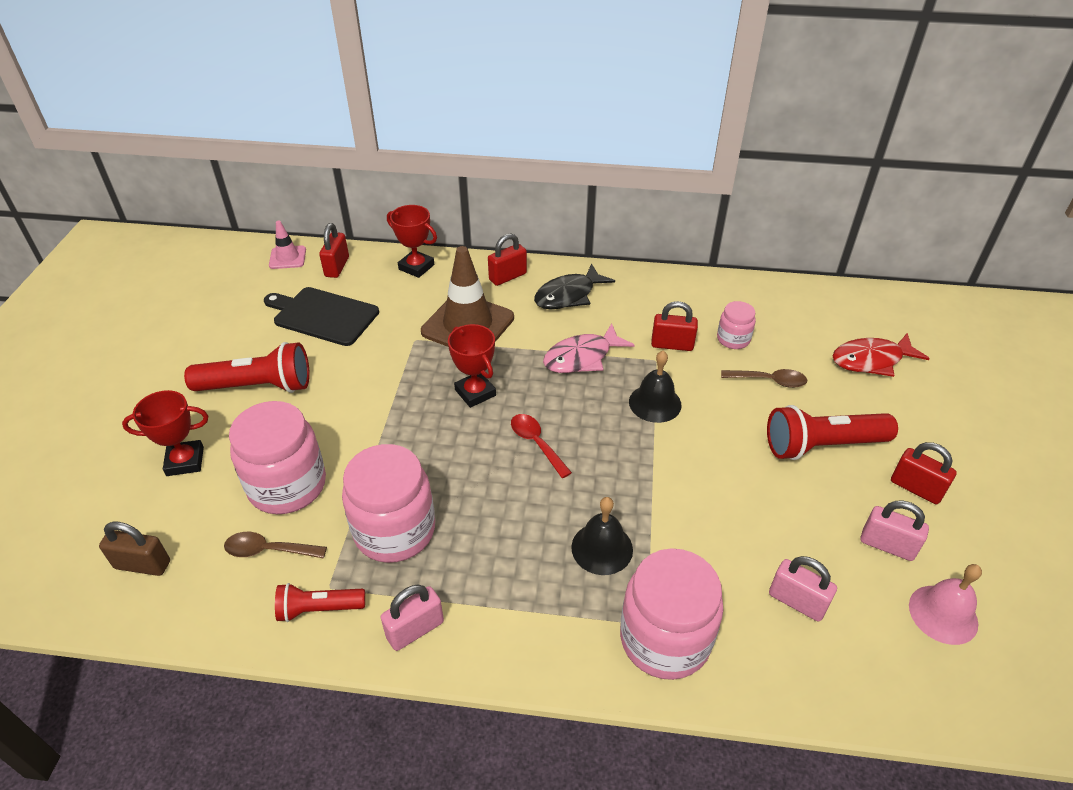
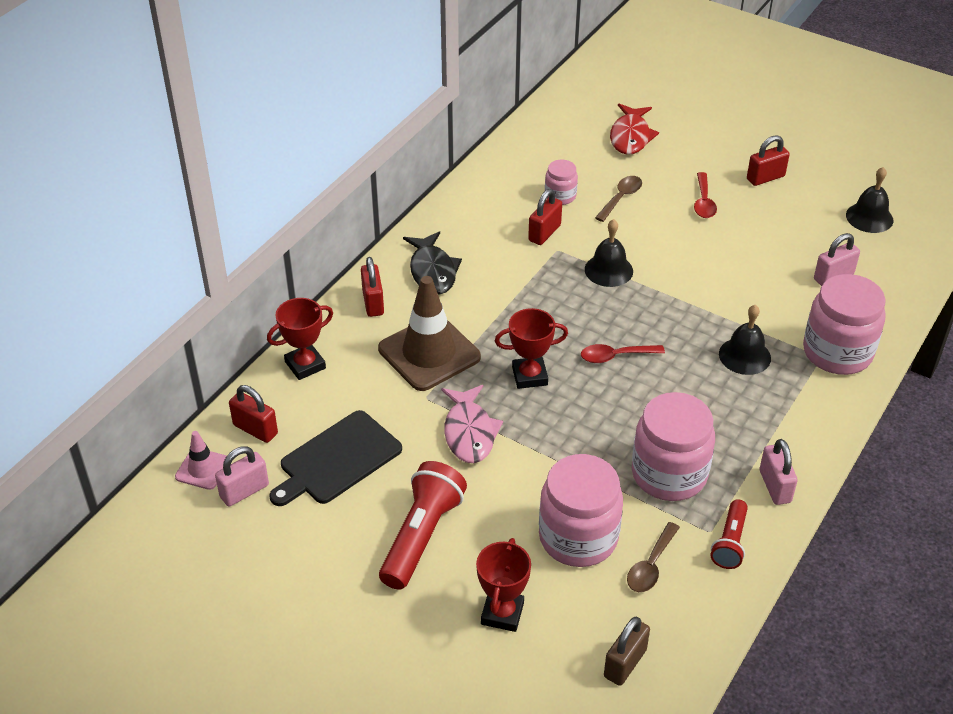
camera: 65 degrees left, 0 degrees up
pink fish [543,323,635,373] -> pink fish moved to [441,385,503,463]
red flashlight [767,405,898,460] -> red spoon [694,172,717,218]
pink padlock [860,501,929,561] -> pink padlock moved to [215,446,269,507]
pink bell [909,564,982,645] -> black bell [846,167,893,233]

